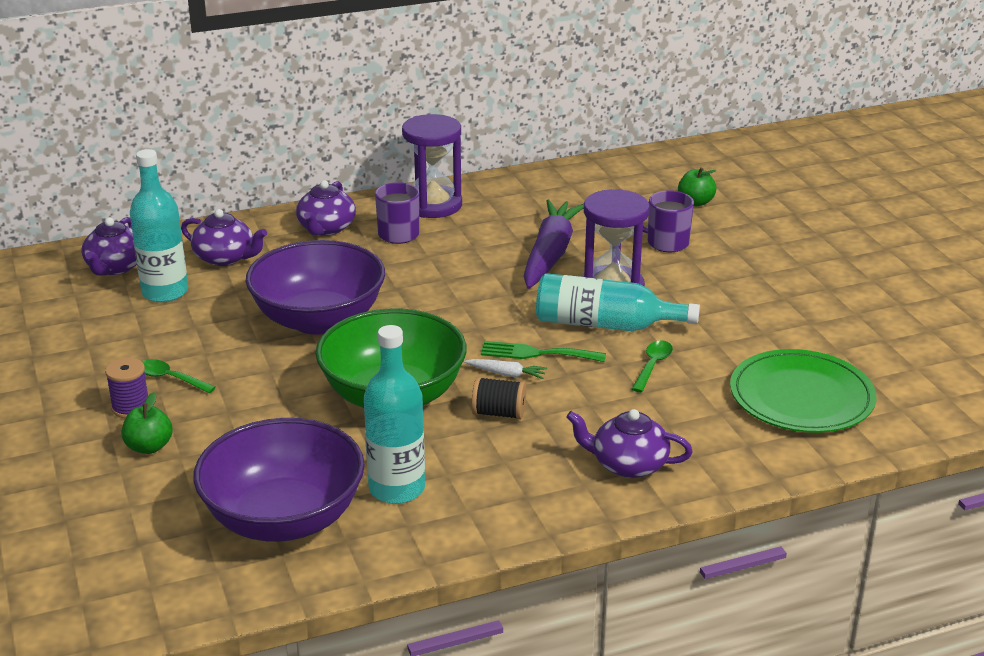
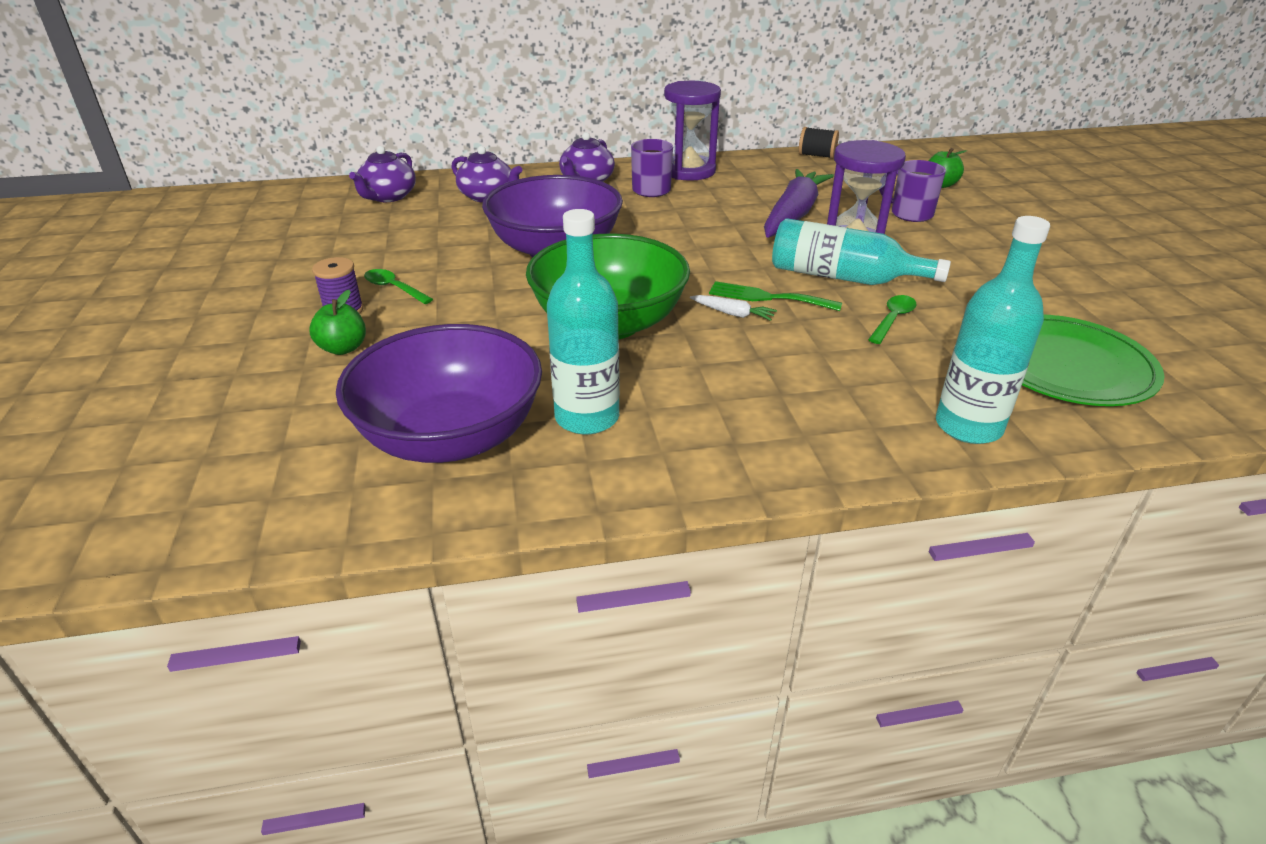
camera: 10 degrees right, 5 degrees up
turquoise bottle [130,149,188,302] -> turquoise bottle moved to [936,216,1050,444]
black spool [472,377,526,420] -> black spool moved to [799,127,839,159]
purple teapot [566,409,693,478] -> none

